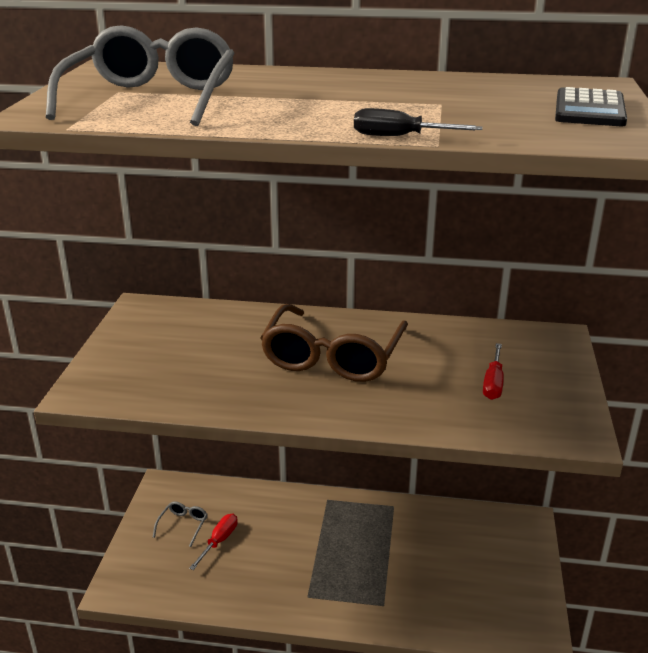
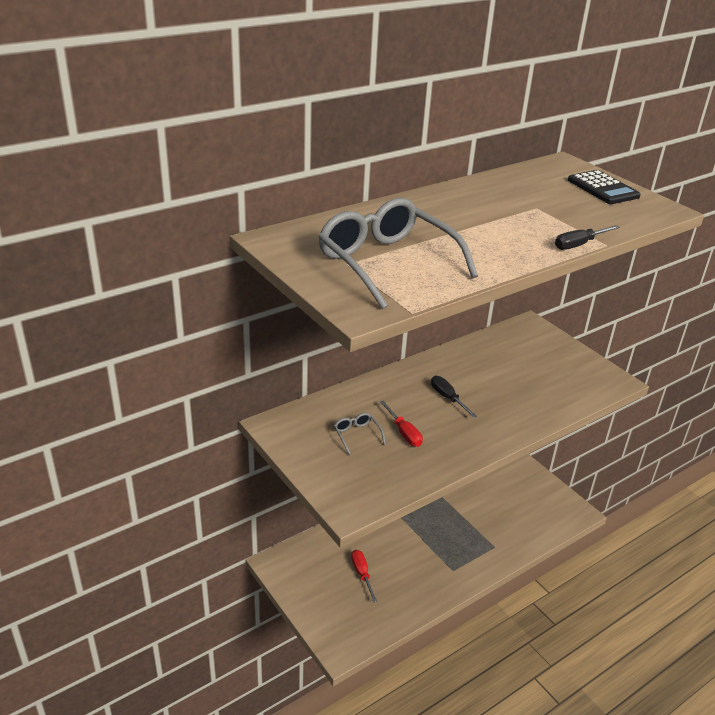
camera: 45 degrees left, 5 degrees up
grey glasses [153,501,208,547] -> grey glasses moved to [334,413,386,455]
brown glasses [260,304,408,382] -> black screwdriver [431,376,477,418]
red screwdriver [483,343,504,400] -> red screwdriver moved to [380,400,423,447]

